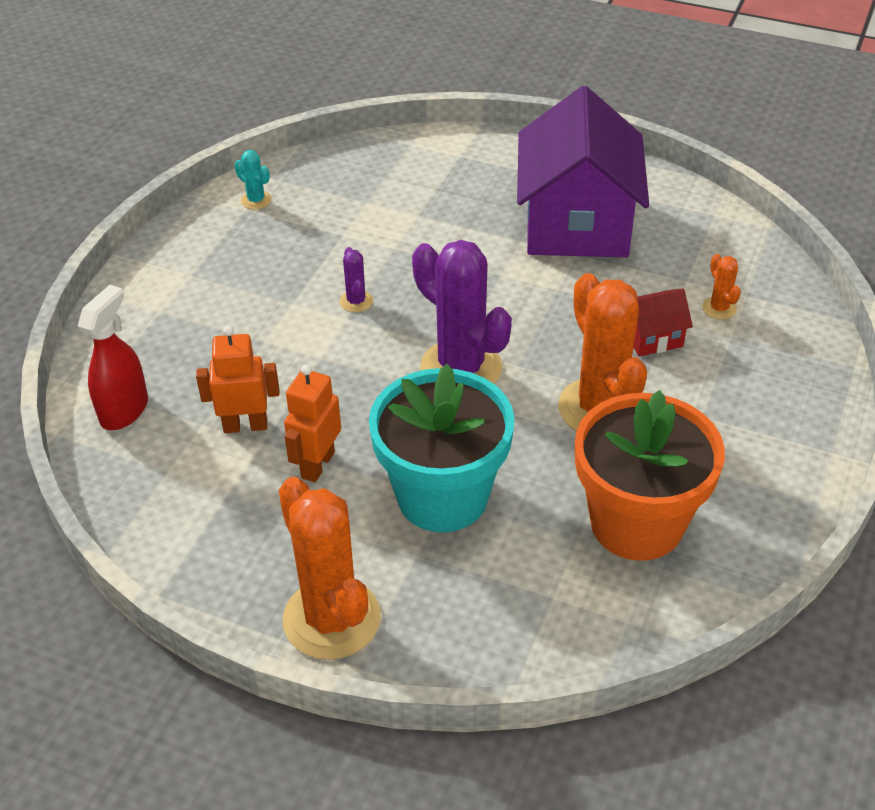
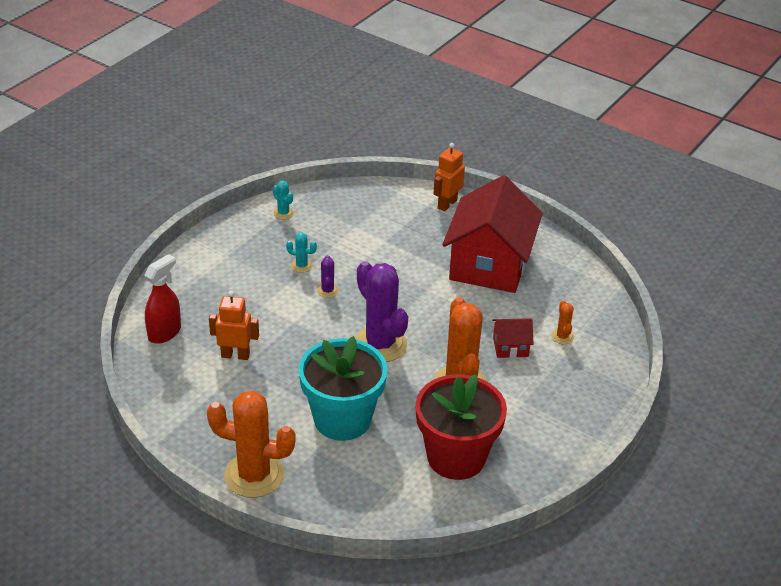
camera: 10 degrees right, 5 degrees down
orange cactus [279,477,381,660] -> orange cactus turned 60 degrees counterclockwise [207,391,296,498]
orange robot [284,365,341,482] -> orange robot moved to [433,143,465,211]
purple house [517,86,649,257] -> red house [442,175,543,293]
orange flower pot [575,390,725,561] -> red flower pot [415,374,507,480]
none -> turquoise cactus [286,233,317,273]

